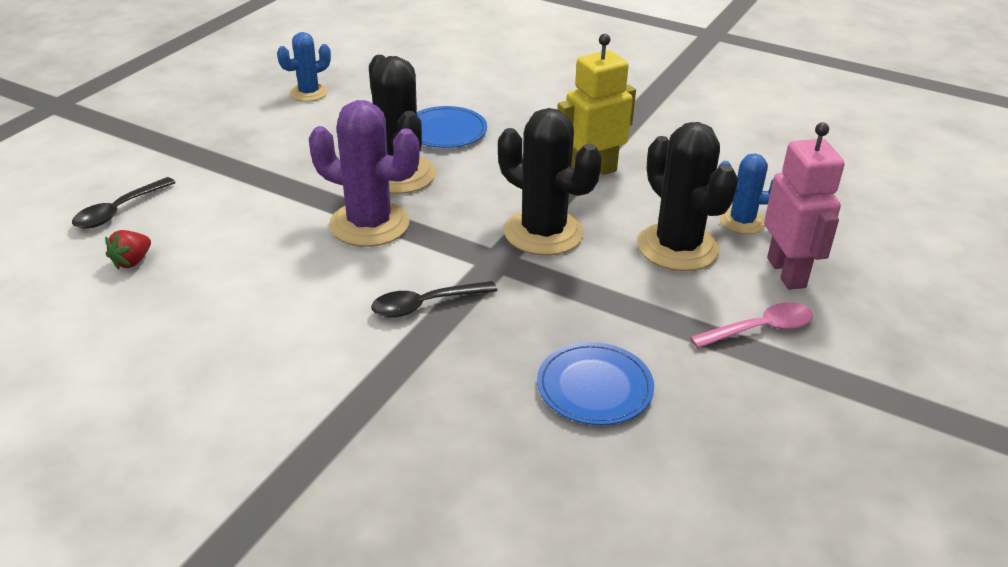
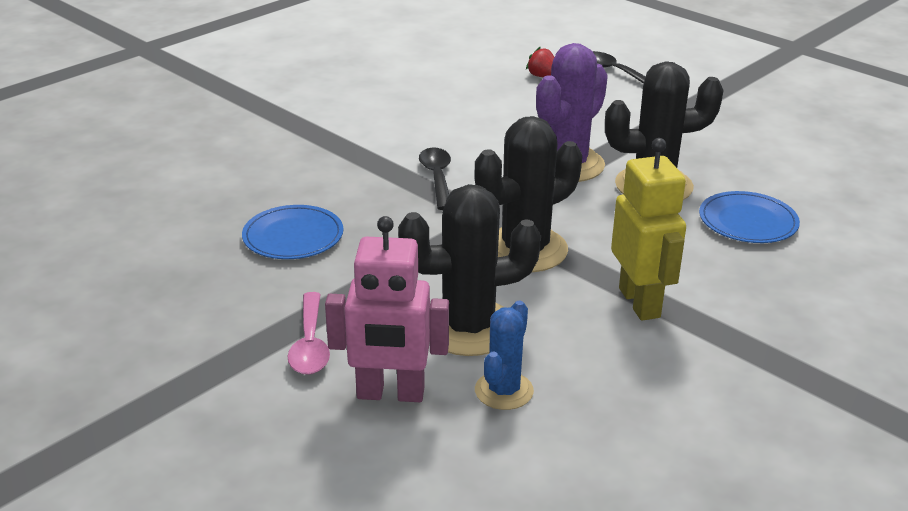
camera: 105 degrees right, 5 degrees down
blue cactus [277,32,331,102] -> none

